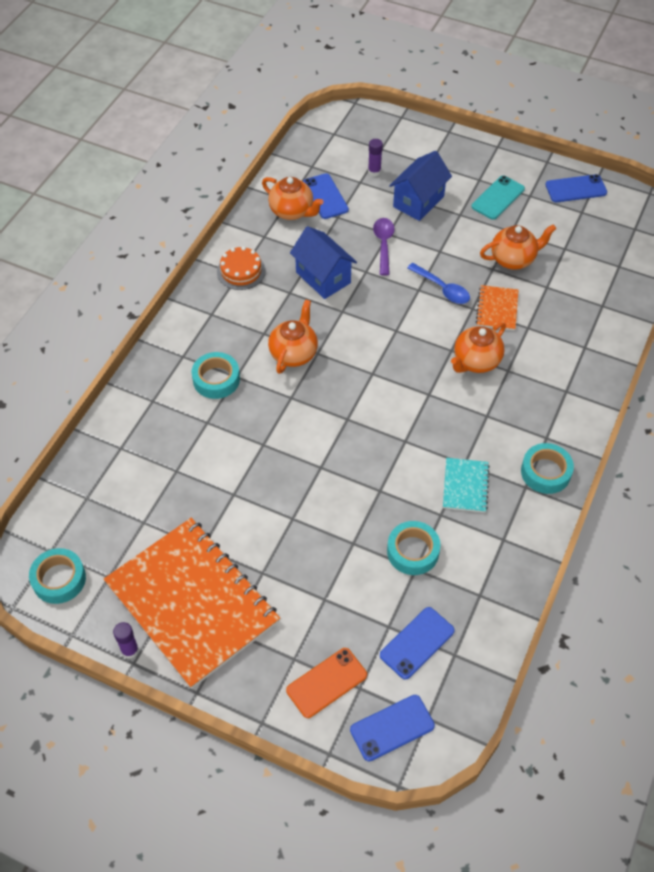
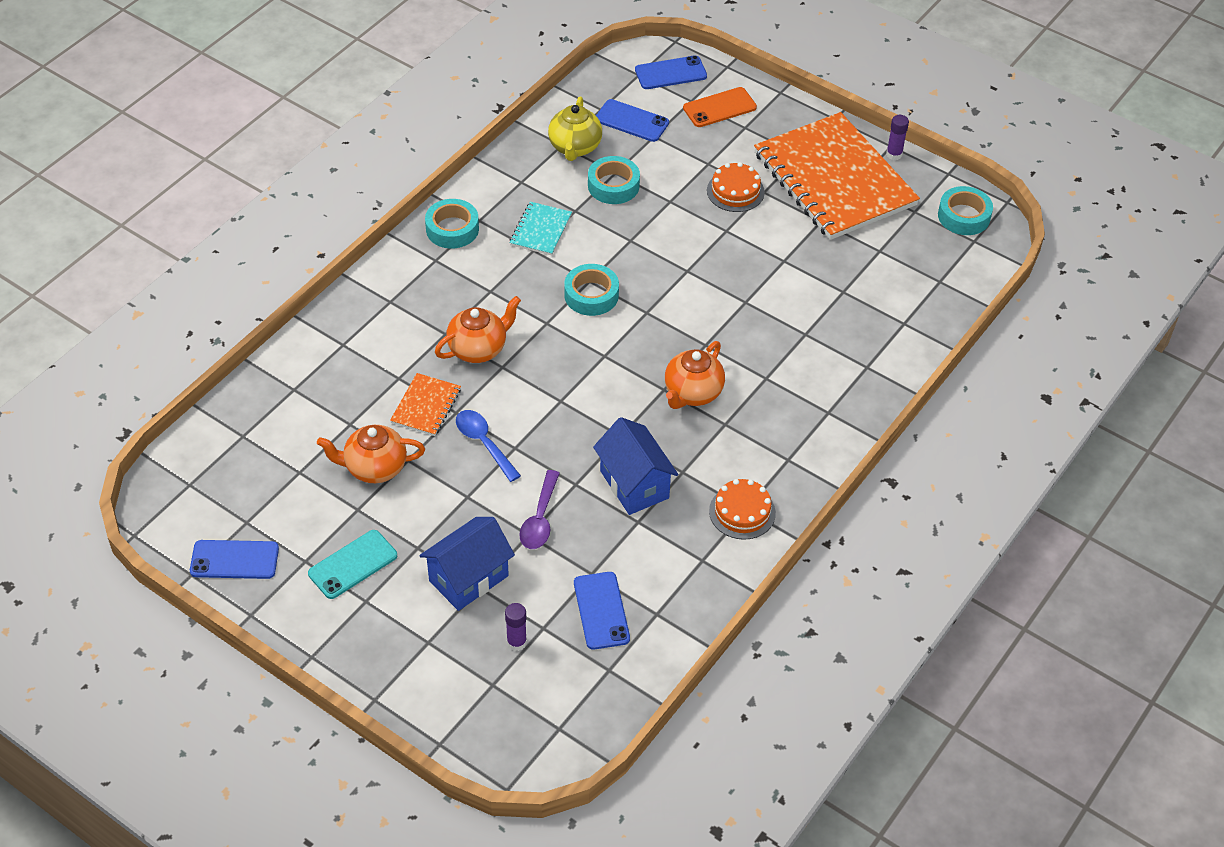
camera: 170 degrees left, 5 degrees down
turquoise tape [192,352,240,399] -> turquoise tape moved to [564,264,619,316]
orange teapot [262,177,324,220] -> none
blue phone [380,607,455,680] -> blue phone turned 60 degrees clockwise [596,99,669,142]
none -> yellow teapot [548,96,602,161]
none -> orange cake [707,162,765,212]

